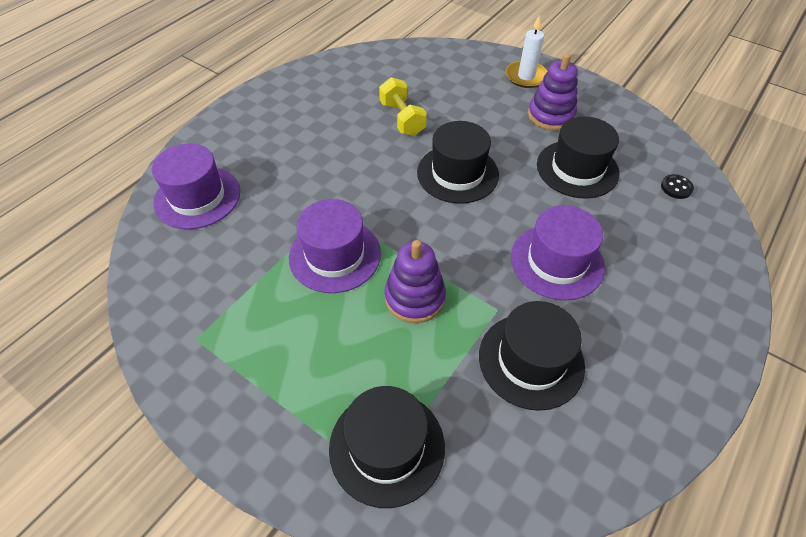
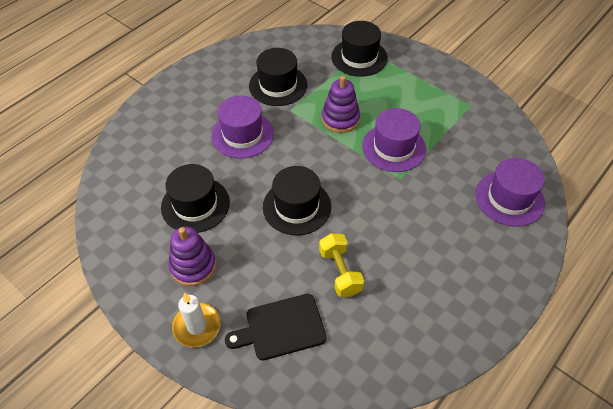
camera: 175 degrees left, 0 degrees up
black button [661,174,694,199] -> none
none -> black cutting board [225,294,327,360]

